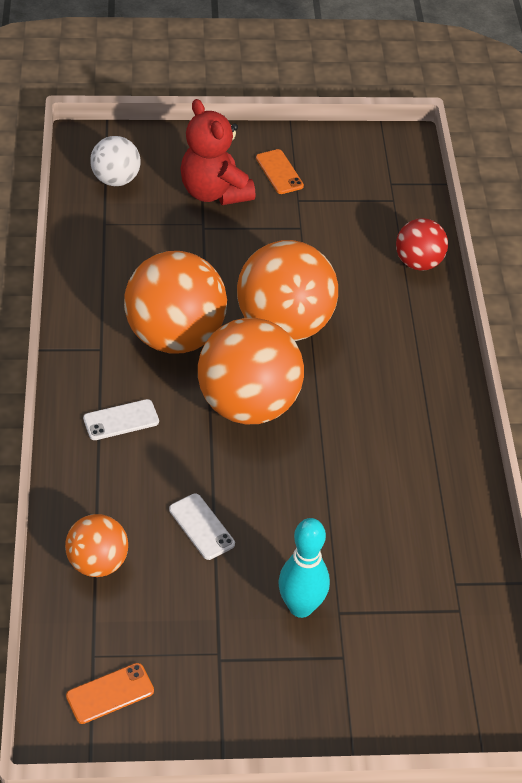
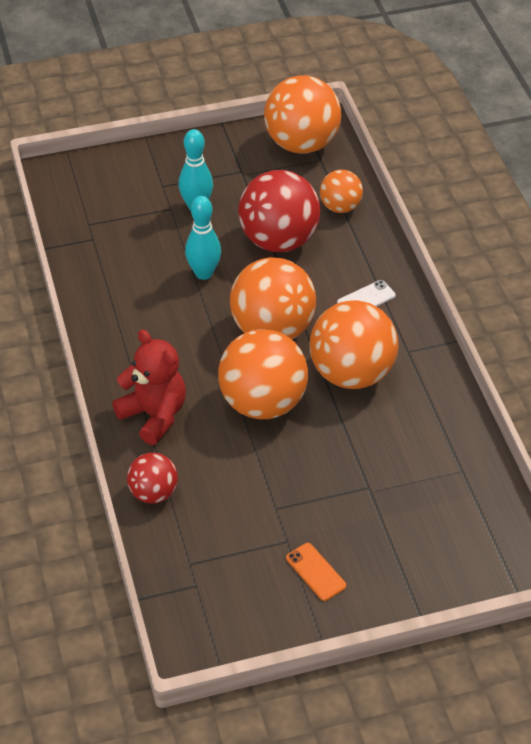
camera: 170 degrees right, 0 degrees up
orange phone [66,663,154,724] -> orange ball [264,75,341,154]
white ball [90,136,140,186] -> none
white phone [169,493,235,560] -> red ball [238,170,320,252]
red teddy bear [180,99,256,205] -> red teddy bear moved to [112,330,186,445]
none -> turquoise bowling pin [185,196,221,280]

